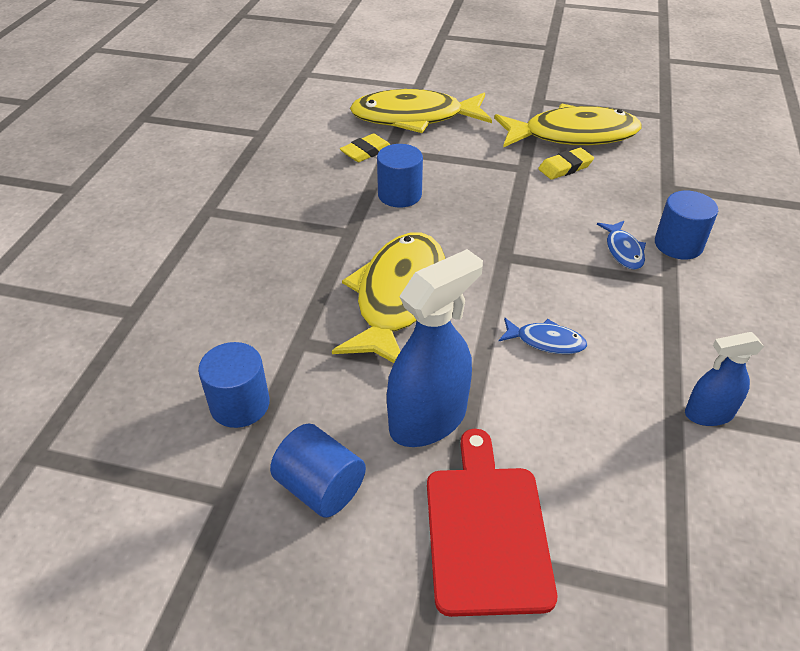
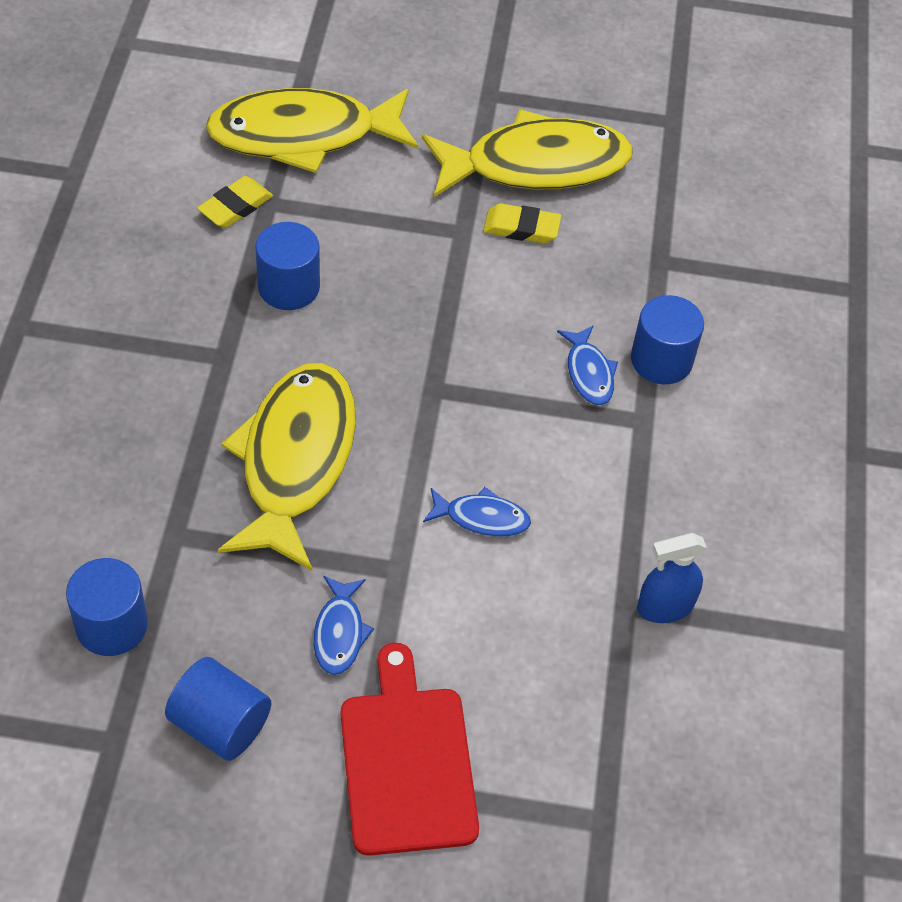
camera: 10 degrees left, 10 degrees up
blue spray bottle [387,249,483,447] -> blue fish [313,576,374,675]
yellow eraser [538,148,594,180] -> yellow eraser turned 45 degrees clockwise [483,203,561,244]

